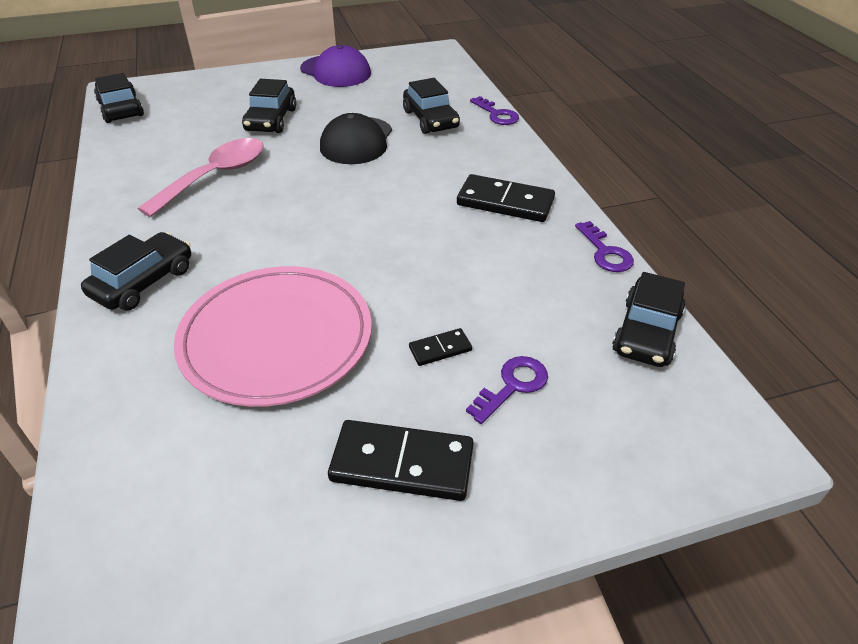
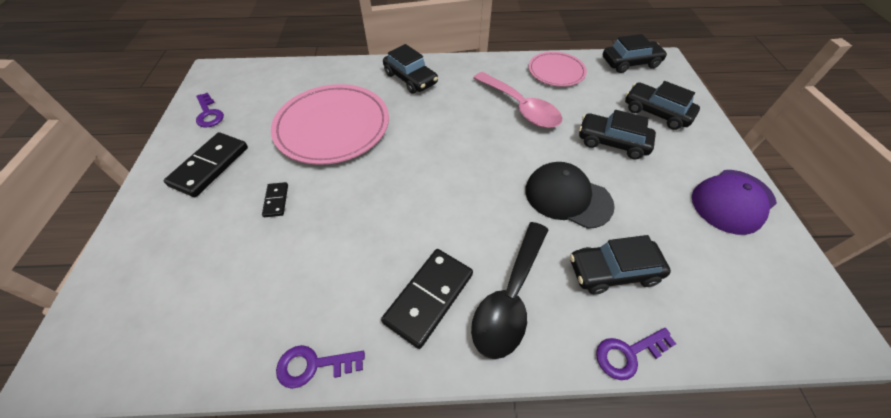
camera: 105 degrees right, 10 degrees up
purple key [466,356,548,424] -> purple key moved to [196,93,224,128]
black car [612,272,686,367] -> black car moved to [625,81,700,130]
none -> black spoon [471,222,548,359]
none -> pink plate [529,52,587,87]

